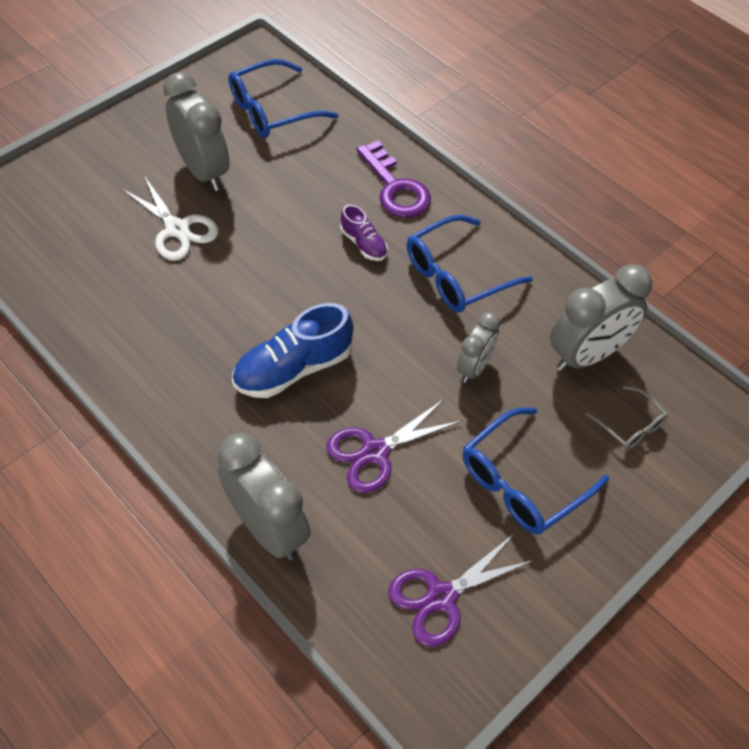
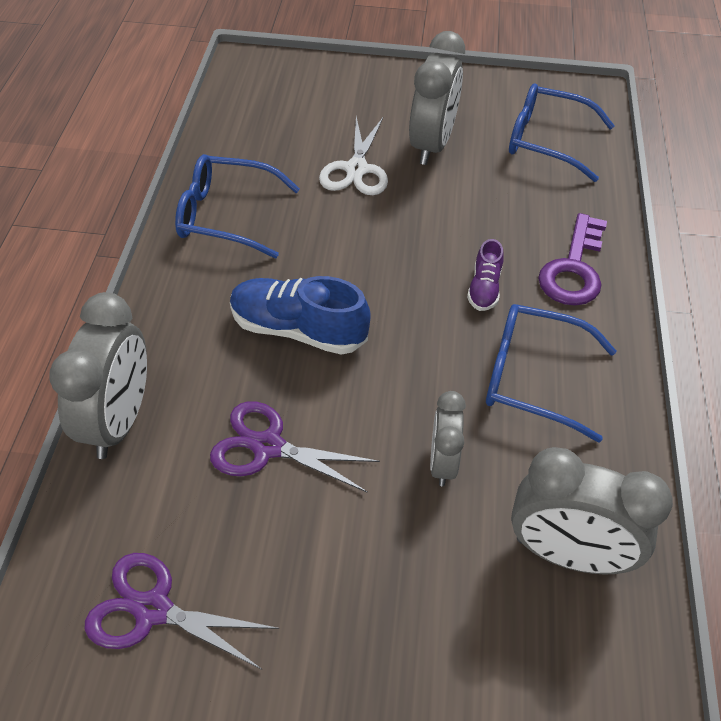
camera: 50 degrees right, 5 degrees down
grey clock [457,312,500,383] -> grey clock turned 105 degrees clockwise [430,391,466,487]
blue glasses [463,407,609,534] -> blue glasses moved to [175,154,300,258]
grey glasses [585,386,668,450] -> none

